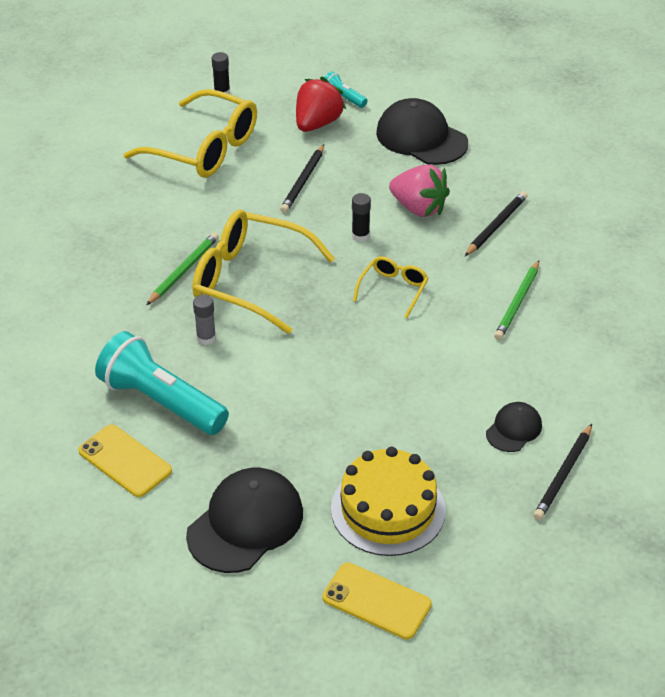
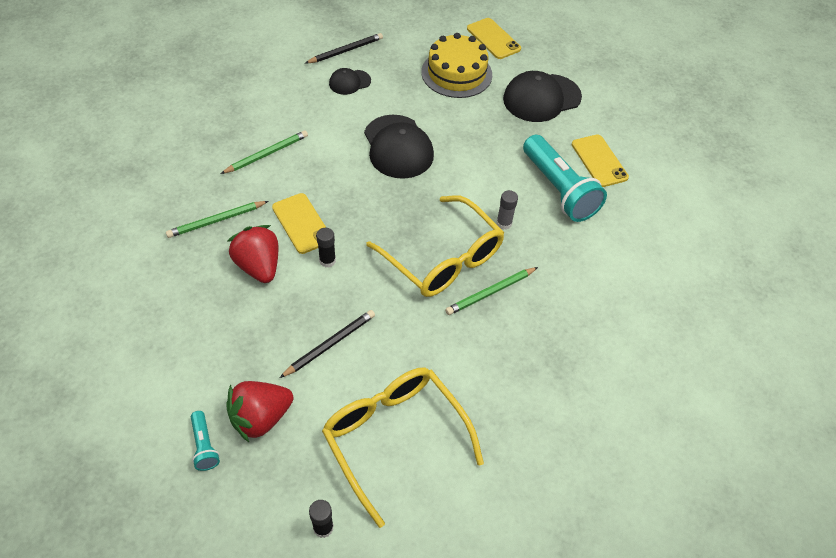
camera: 155 degrees left, 10 degrees up
yellow glasses [353,256,428,318] -> none
black cap [376,98,468,165] -> black cap moved to [364,115,434,179]
pink strawberry [389,164,450,217] -> red strawberry [228,225,278,283]
black pencil [465,191,528,256] -> green pencil [166,201,268,238]
none -> yellow phone [272,193,326,254]

